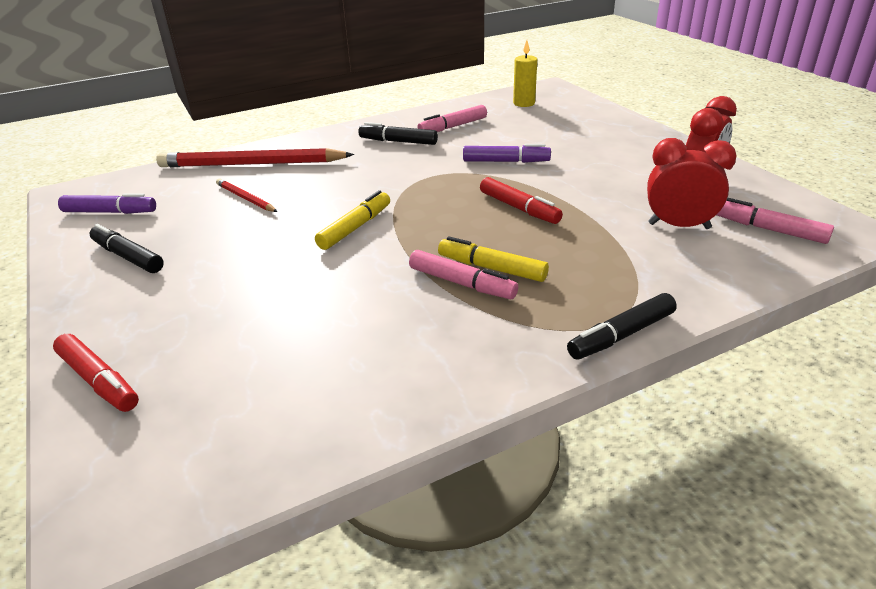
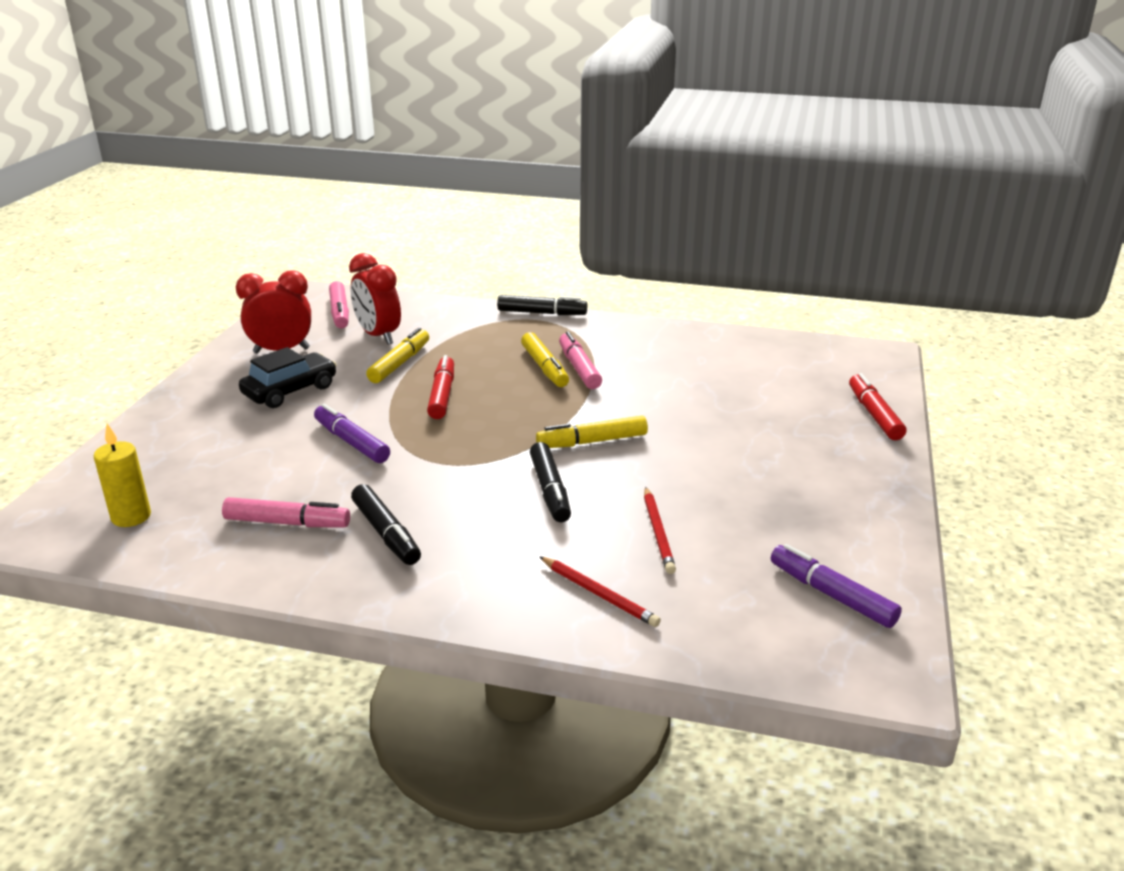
camera: 140 degrees left, 5 degrees down
black marker [89,224,164,273] -> black marker moved to [530,442,571,522]
red pencil [156,148,354,167] -> red pencil [539,556,661,627], size x0.48
none -> black car [239,347,337,408]
none -> yellow marker [366,328,429,383]

